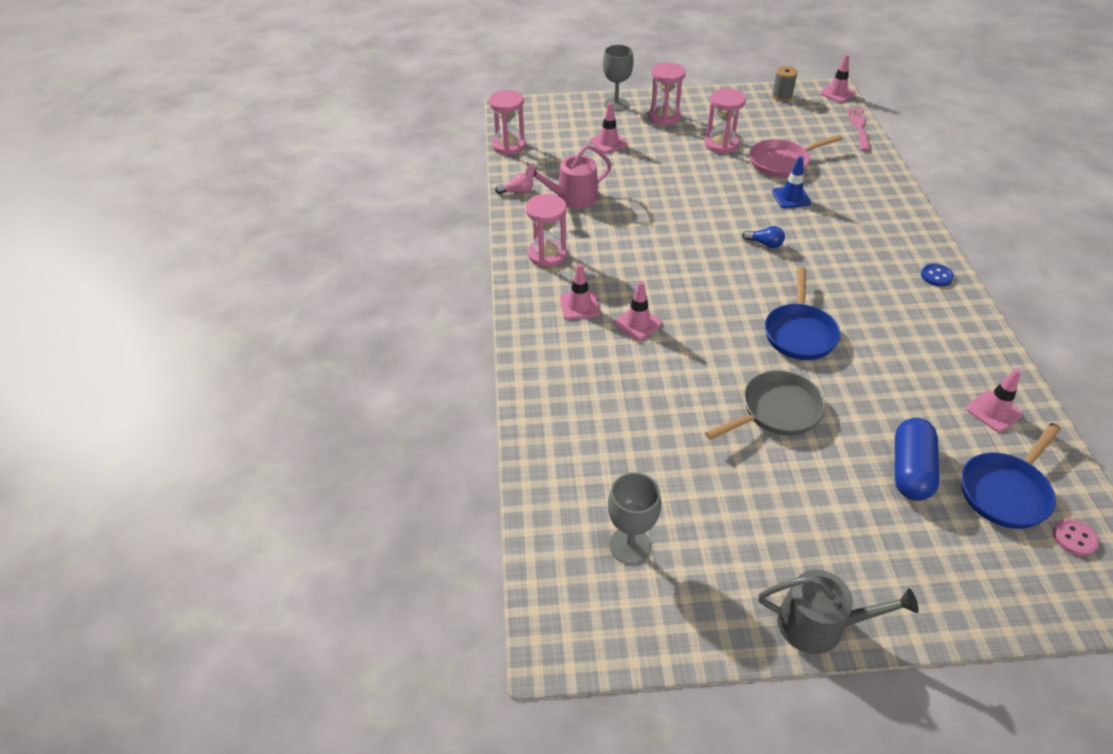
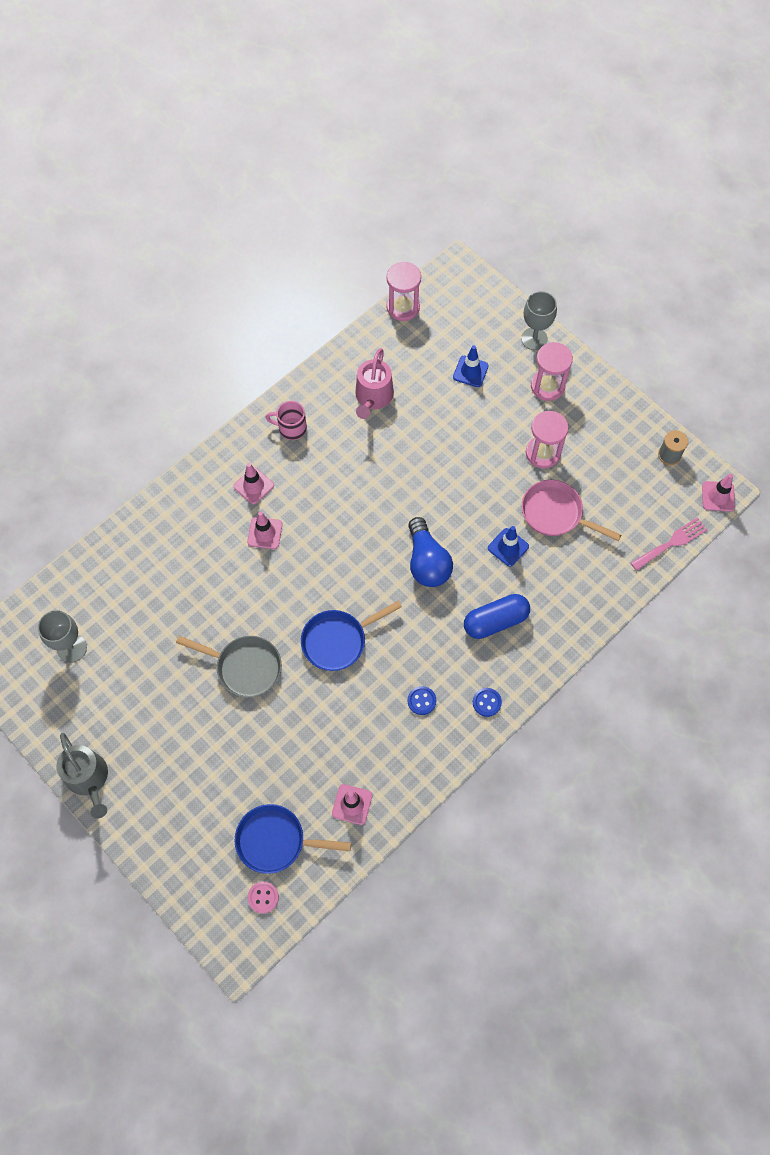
camera: 50 degrees right, 20 degrees up
pink light bulb [495,173,533,194] -> none
pink watering can [525,145,612,208] -> pink watering can turned 105 degrees counterclockwise [355,348,394,419]
pink hourglass [526,194,567,267] -> pink mug [265,401,307,440]
pink traffic cone [590,103,628,153] -> blue traffic cone [453,345,489,387]
blue light bulb [742,226,785,248] -> blue light bulb [408,517,453,587], size x2.04
blue capsule [895,418,939,501] -> blue capsule moved to [464,594,530,639]
none -> blue button [407,686,436,715]

